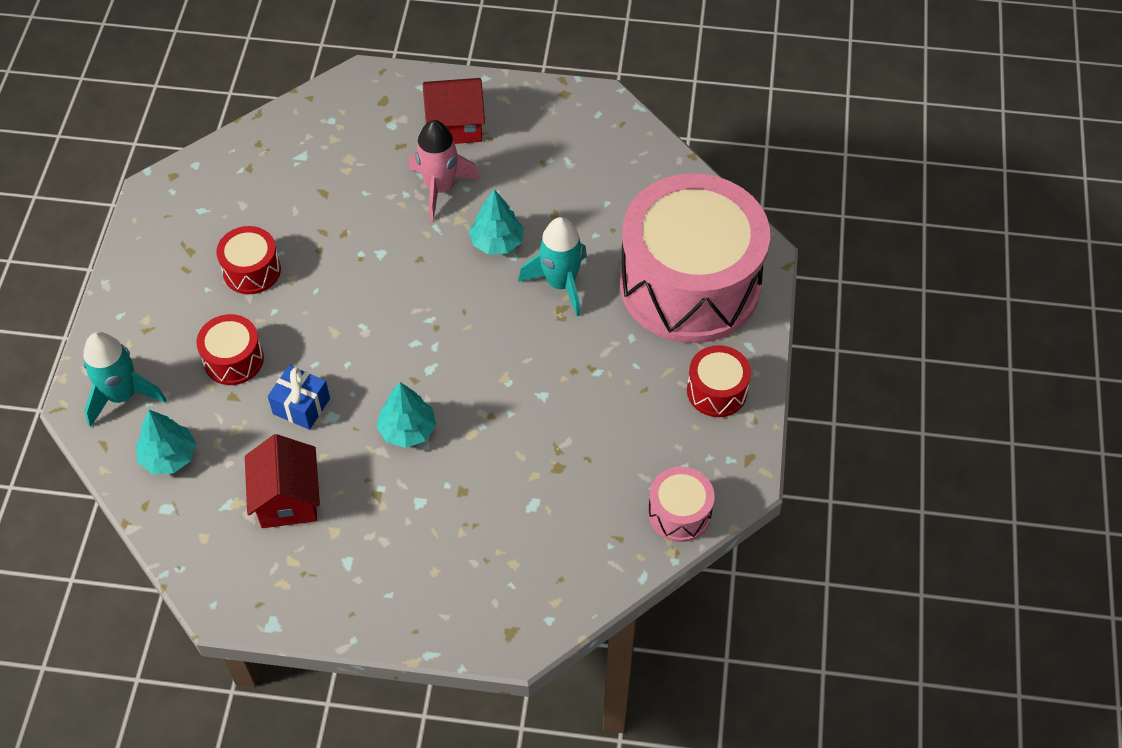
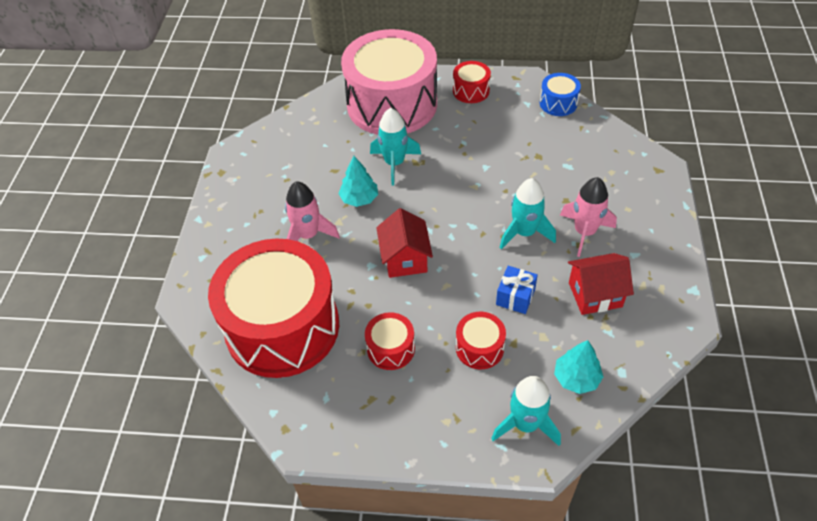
camera: 90 degrees left, 5 degrees down
turquoise tree [377,382,436,448] -> turquoise rocket [500,178,556,249]
red house [423,78,485,144] -> red house moved to [376,208,433,278]
pink drum [648,466,715,542] -> blue drum [540,73,581,116]
none -> red drum [208,239,339,378]
none -> pink rocket [560,177,617,257]

